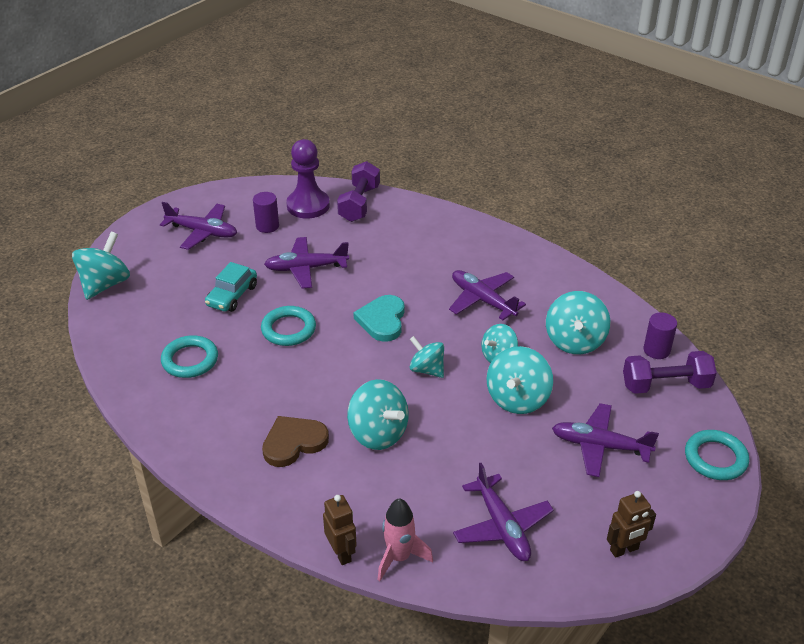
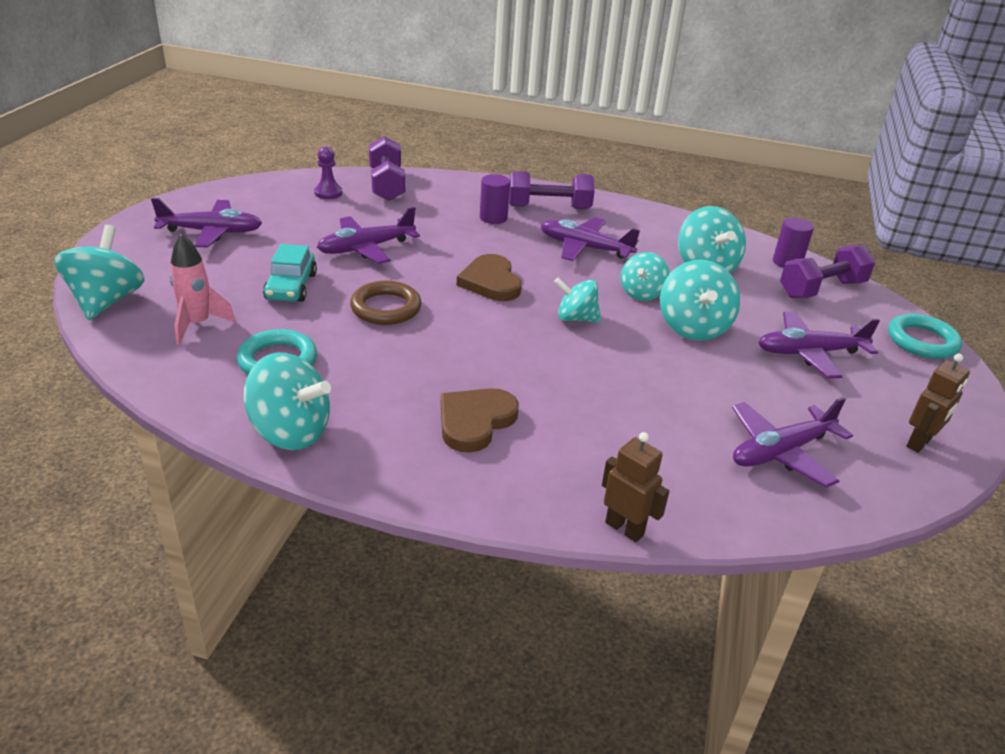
camera: 25 degrees left, 5 degrees down
purple cylinder [253,192,279,233] -> purple cylinder moved to [480,174,510,224]
turquoise ring [261,306,316,346] -> brown ring [350,281,422,325]
purple pawn [286,139,330,219] -> purple pawn [314,147,342,199], size x0.53
turquoise spinning top [347,379,409,450] -> turquoise spinning top moved to [244,353,331,450]
turquoise heart [353,295,405,342] -> brown heart [457,254,522,301]
pink rocket [378,498,433,581] -> pink rocket moved to [169,233,236,345]
purple plane [453,463,554,561] -> purple plane turned 105 degrees clockwise [732,397,853,488]
none -> purple dumbbell [509,171,595,209]

